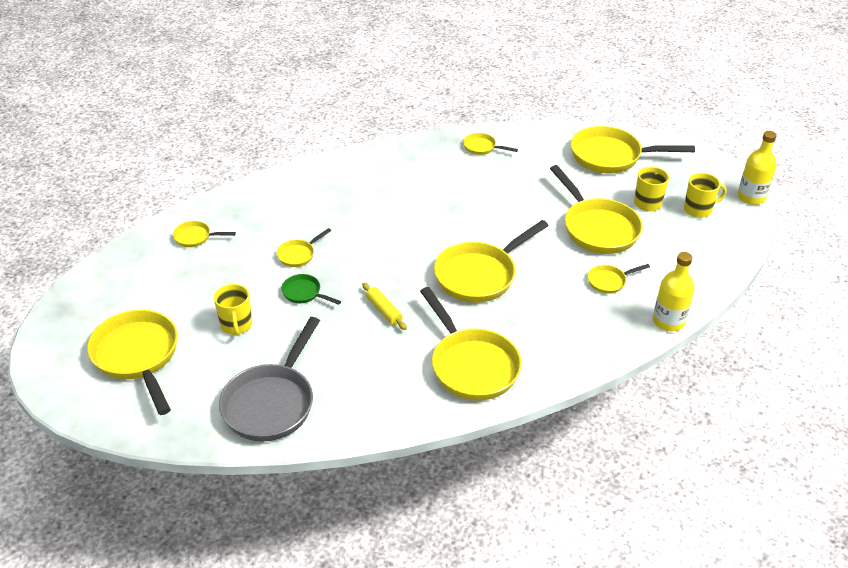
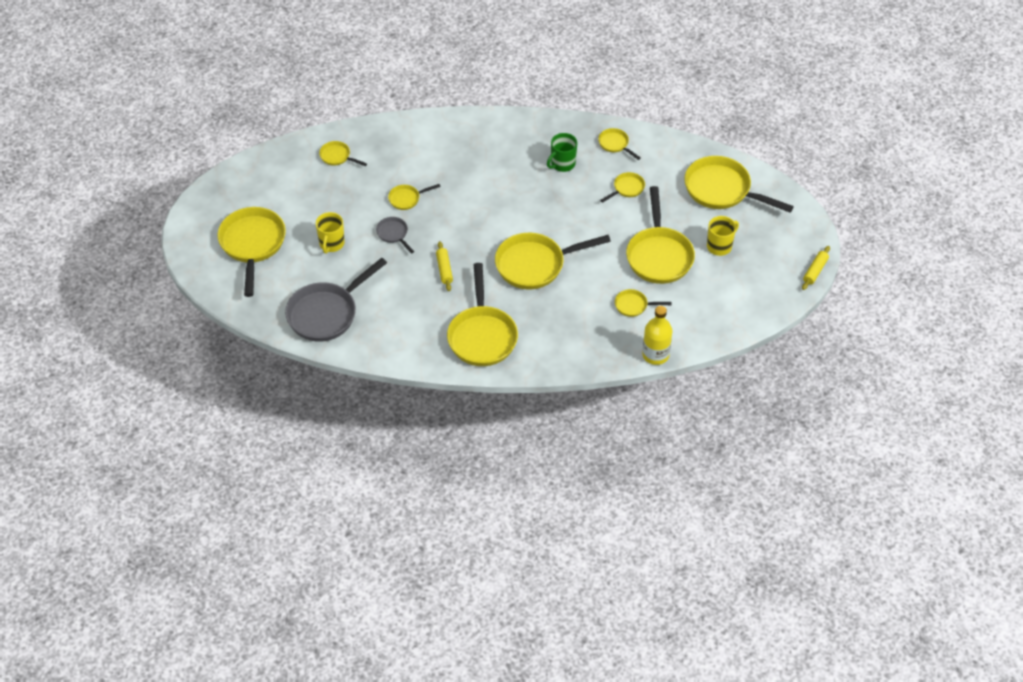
camera: 25 degrees right, 10 degrees up
green pan [281,274,341,305] -> grey pan [376,217,414,254]
yellow mug [684,173,727,218] -> none
yellow bottle [738,131,777,205] -> yellow rolling pin [802,246,830,290]
none -> green mug [547,133,577,172]
none -> yellow pan [600,172,645,203]

